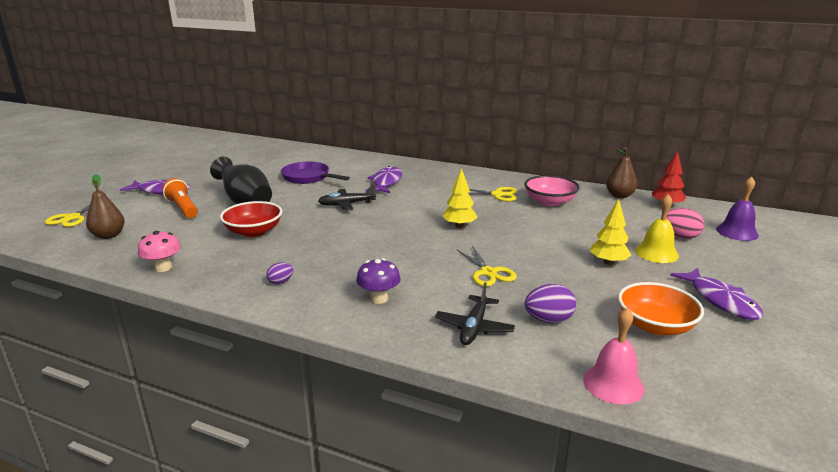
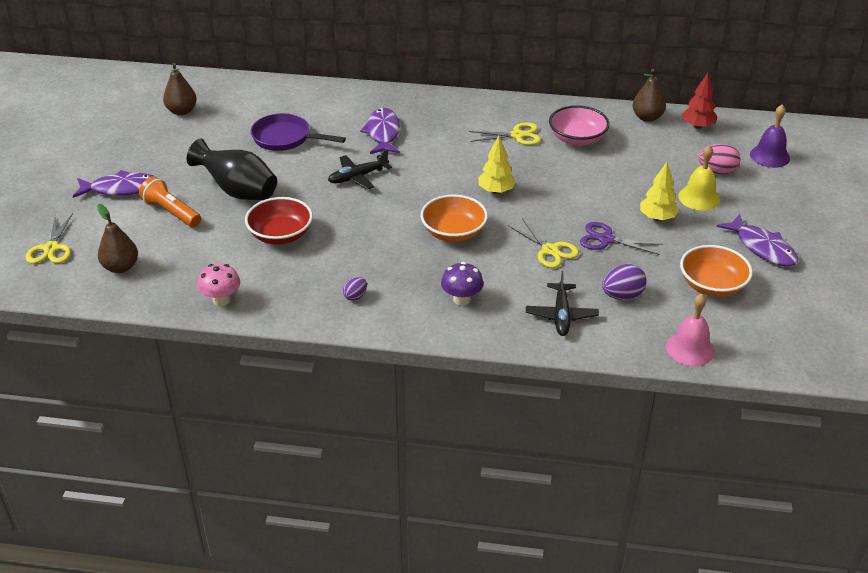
camera: 15 degrees left, 15 degrees up
none -> brown pear [163,63,197,115]
none -> orange bowl [421,195,488,242]
none -> purple scissors [580,222,663,255]

